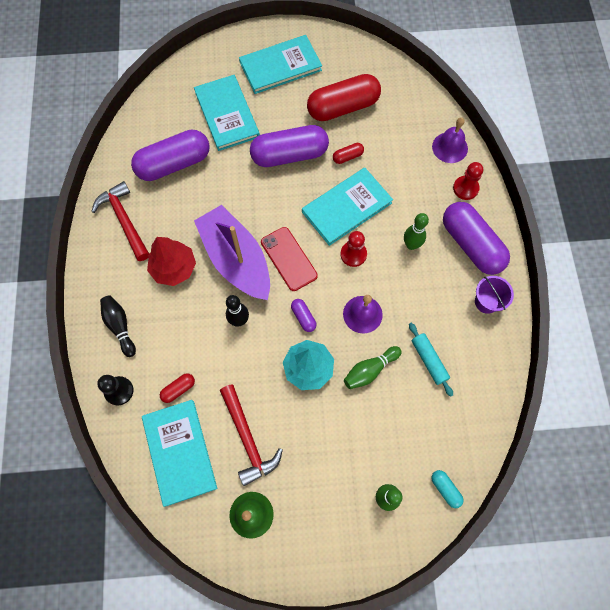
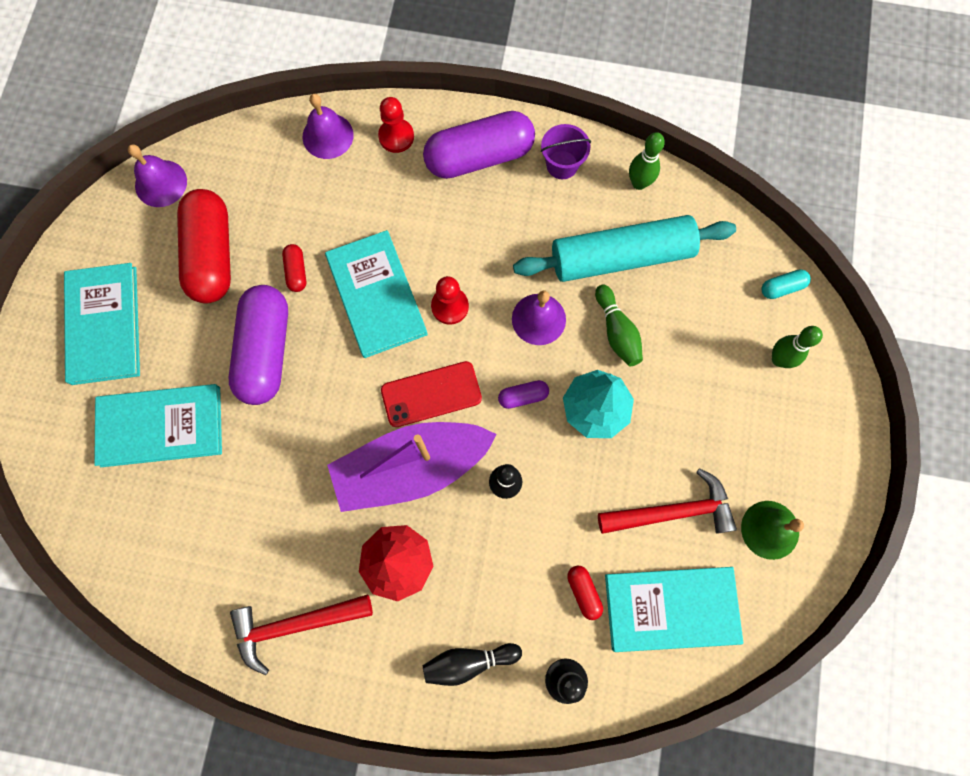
camera: 75 degrees left, 5 degrees up
purple capsule [131,129,210,181] -> none
green bowling pin [404,213,429,250] -> green bowling pin moved to [629,132,665,190]
turquoise rolling pin [409,323,453,397] -> turquoise rolling pin [513,215,736,282], size x2.06
none -> purple bell [128,144,187,207]

